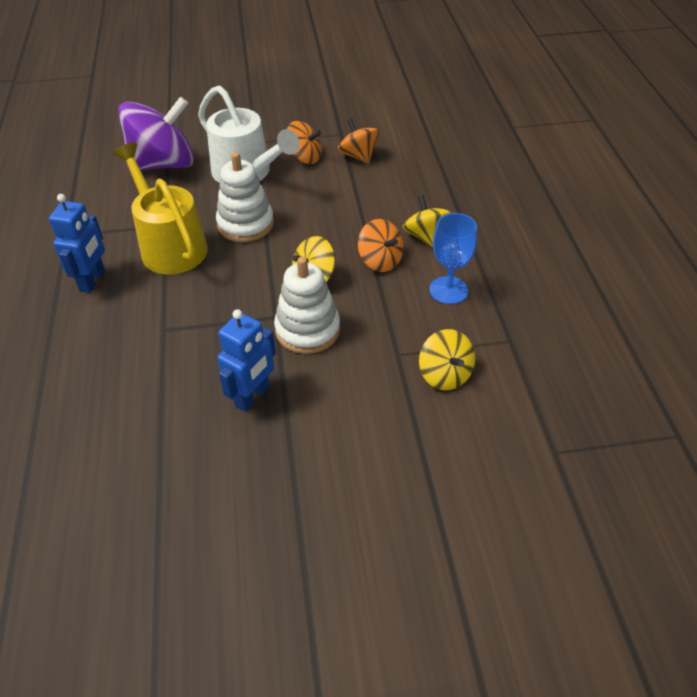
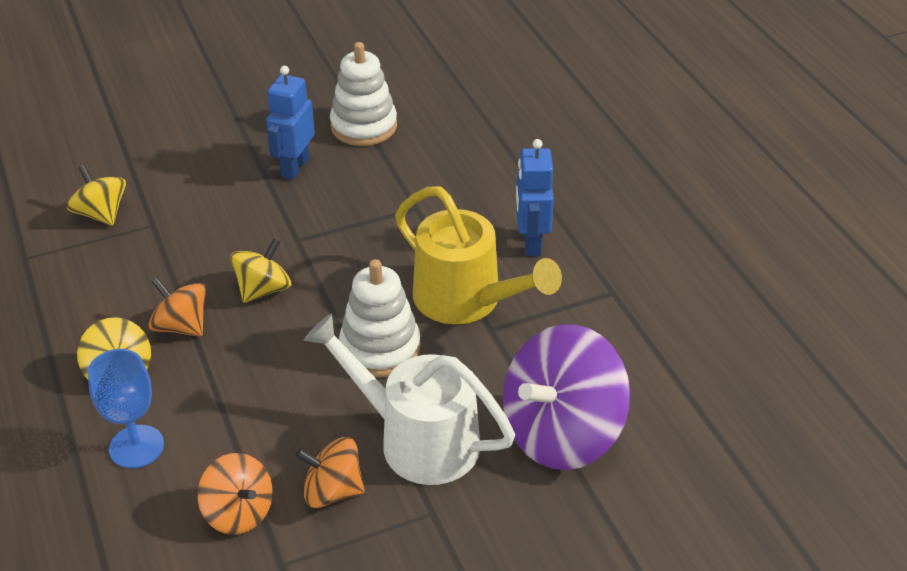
camera: 165 degrees right, 5 degrees down
white stacking toy [274,257,340,354] -> white stacking toy moved to [330,42,397,146]
blue goblet [429,213,477,304] -> blue goblet moved to [87,349,164,468]

